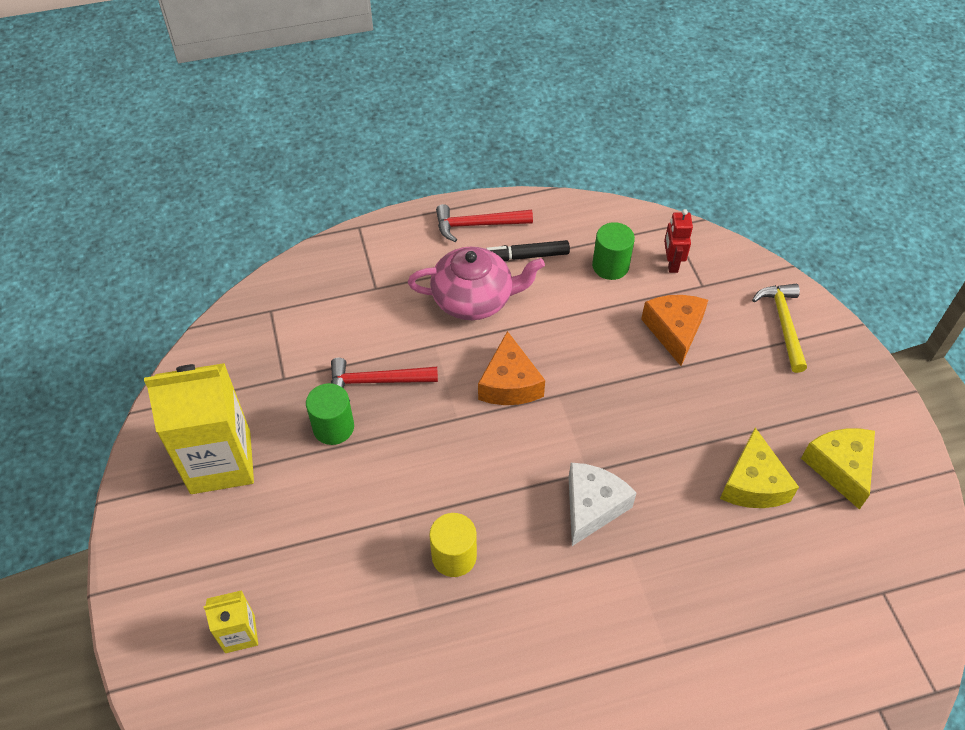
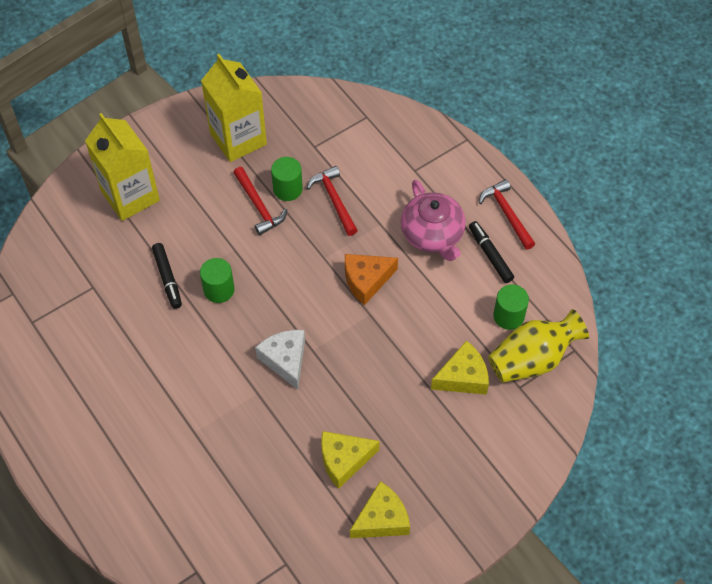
camera: 70 degrees right, 5 degrees up
yellow carton [204,590,258,653] -> yellow carton [85,113,160,221], size x2.10
yellow cylinder [429,513,477,577] -> green cylinder [200,258,235,303]
white cheese [569,463,636,546] -> white cheese turned 120 degrees counterclockwise [255,330,305,390]
orange cheese [641,295,708,366] -> yellow cheese [431,340,489,395]
red robot [664,209,693,273] -> yellow vase [488,309,589,383]
yellow hammer [752,284,807,373] -> none
none -> black marker [152,243,182,309]
none -> red hammer [233,167,287,235]

